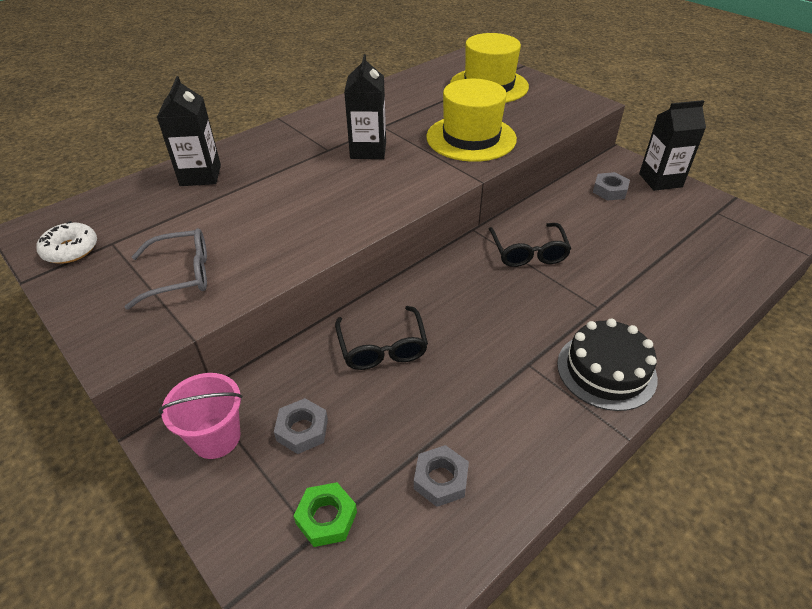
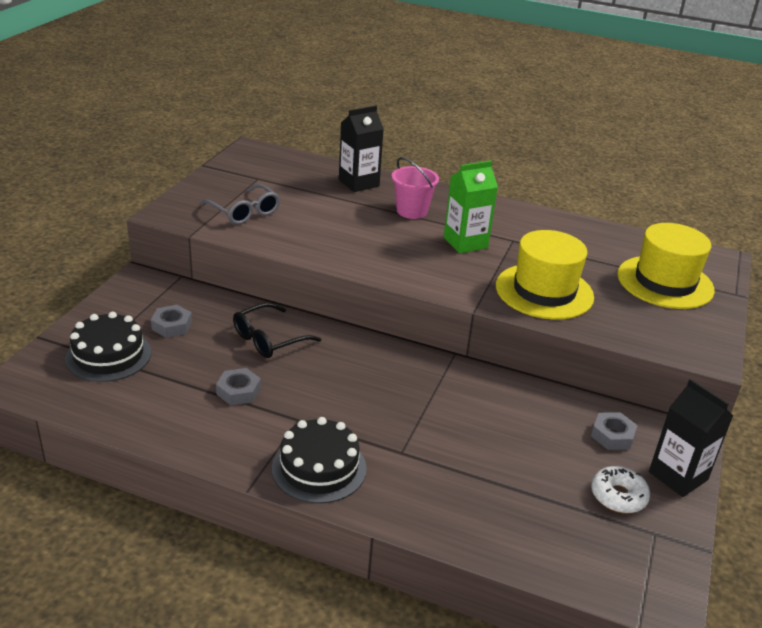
camera: 60 degrees right, 10 degrees down
white donut [36,221,97,264] -> white donut moved to [591,466,650,513]
pink bucket [158,373,243,459] -> pink bucket moved to [392,157,439,219]
green nut [293,482,357,547] -> black cake [65,311,151,382]
black carton [344,54,386,159] -> green carton [444,161,498,254]
grey nut [414,445,469,507] -> grey nut moved to [216,368,261,405]
black glasses [489,223,571,267] -> none

